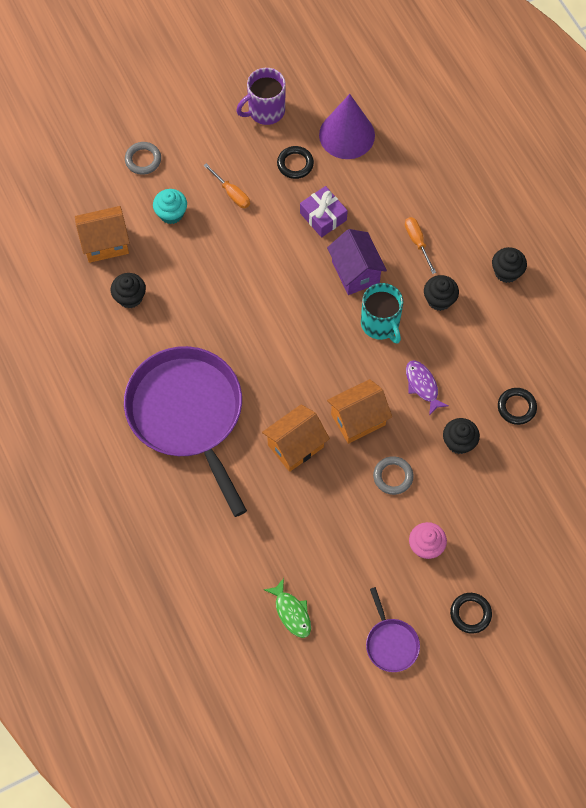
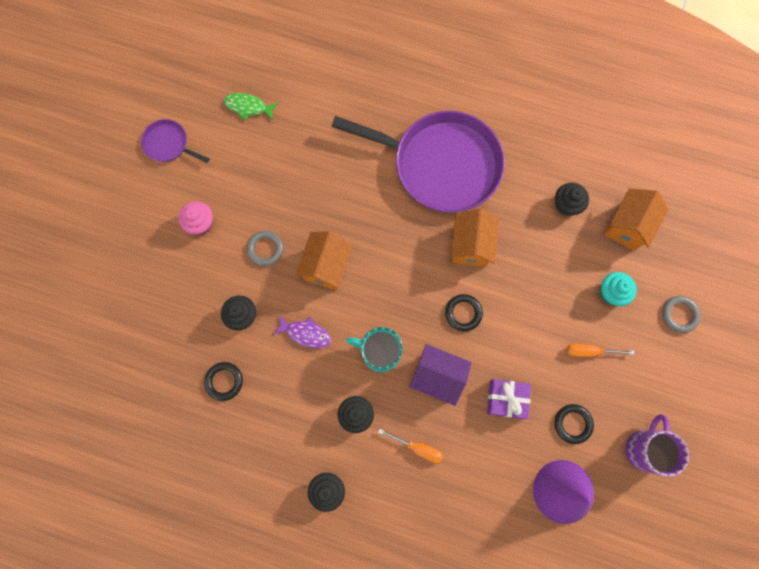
camera: 135 degrees right, 10 degrees up
orange house [262,404,330,472] -> orange house moved to [451,209,499,267]
black ring [450,593,492,634] -> black ring moved to [445,294,483,331]

